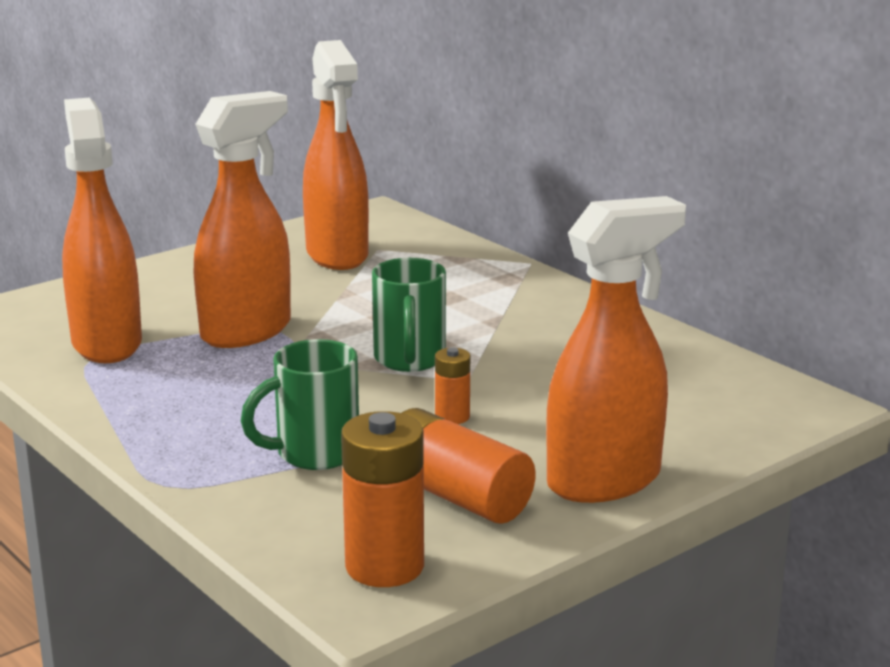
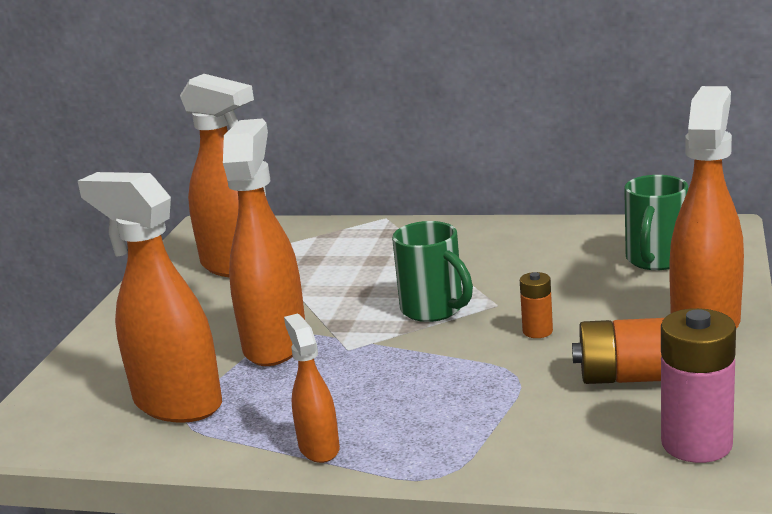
camera: 35 degrees left, 0 degrees up
green mug [241,339,359,470] -> green mug moved to [624,175,688,270]
orange battery [341,411,424,587] -> pink battery [661,308,736,463]
none -> orange spray bottle [284,313,340,463]

